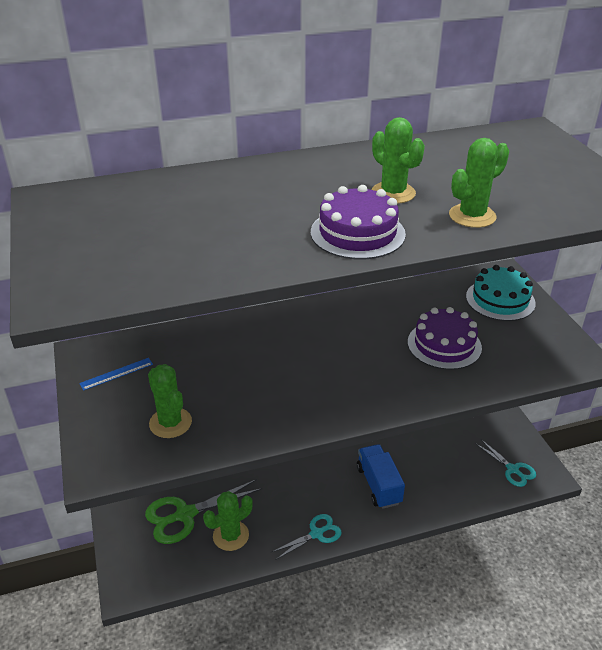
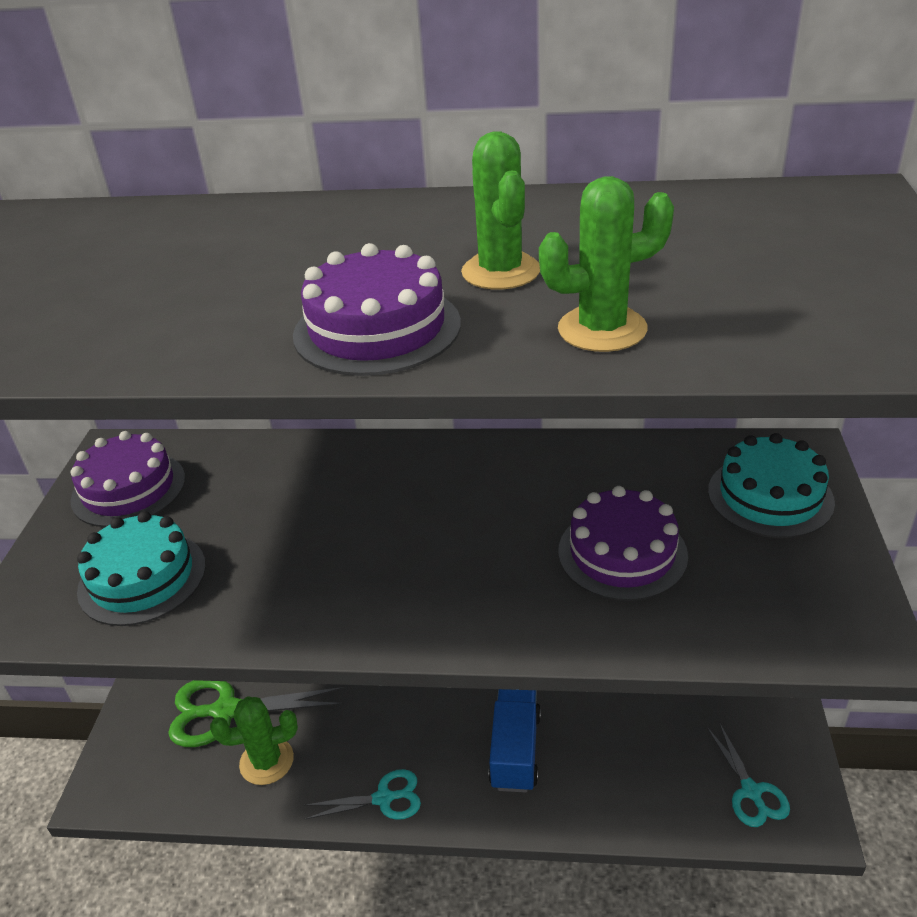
camera: 25 degrees right, 0 degrees up
blue ruler [79,358,153,391] -> purple cake [71,431,185,527]
green cactus [148,364,192,438] -> turquoise cake [77,511,206,626]

